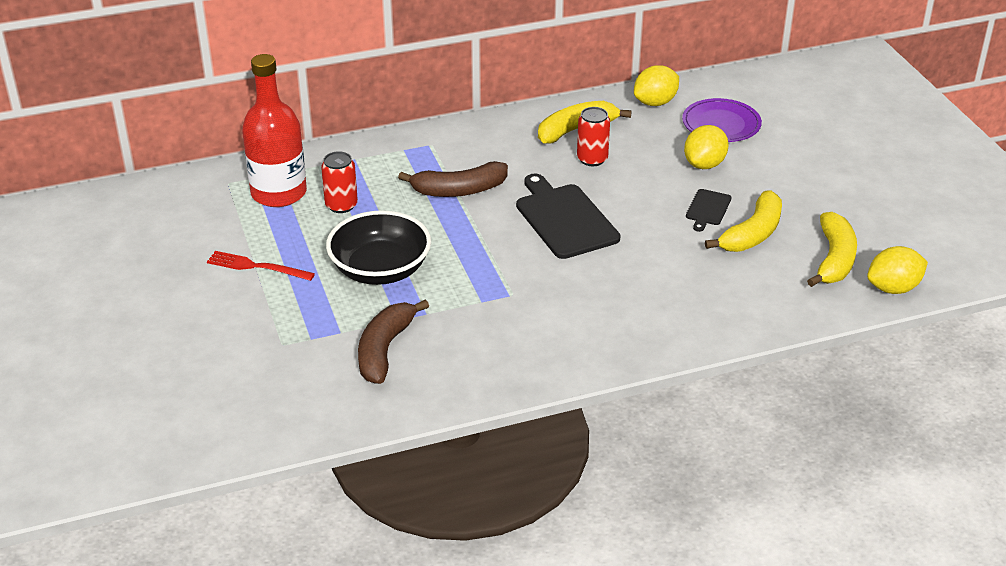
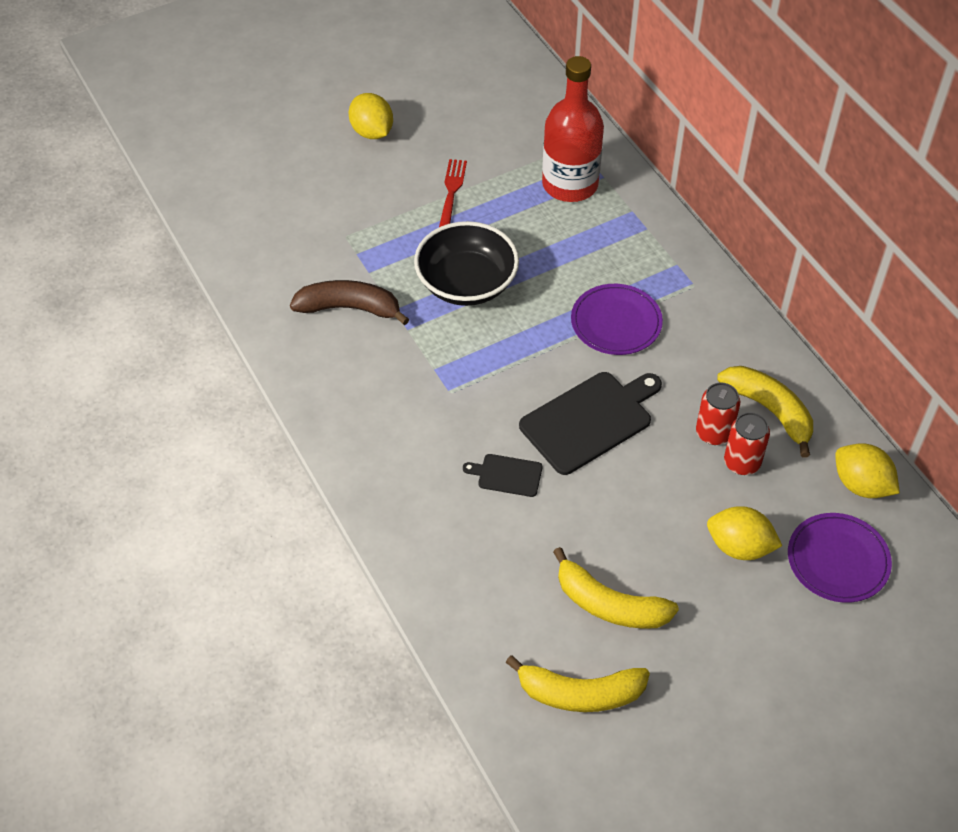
camera: 80 degrees right, 15 degrees up
red can [321,151,358,213] -> red can moved to [724,412,770,475]
brown banana [398,161,508,197] -> purple plate [571,284,663,355]
black cutting board [686,189,732,232] -> black cutting board moved to [463,454,543,497]
yellow lemon [867,246,928,294] -> yellow lemon moved to [349,93,393,139]

